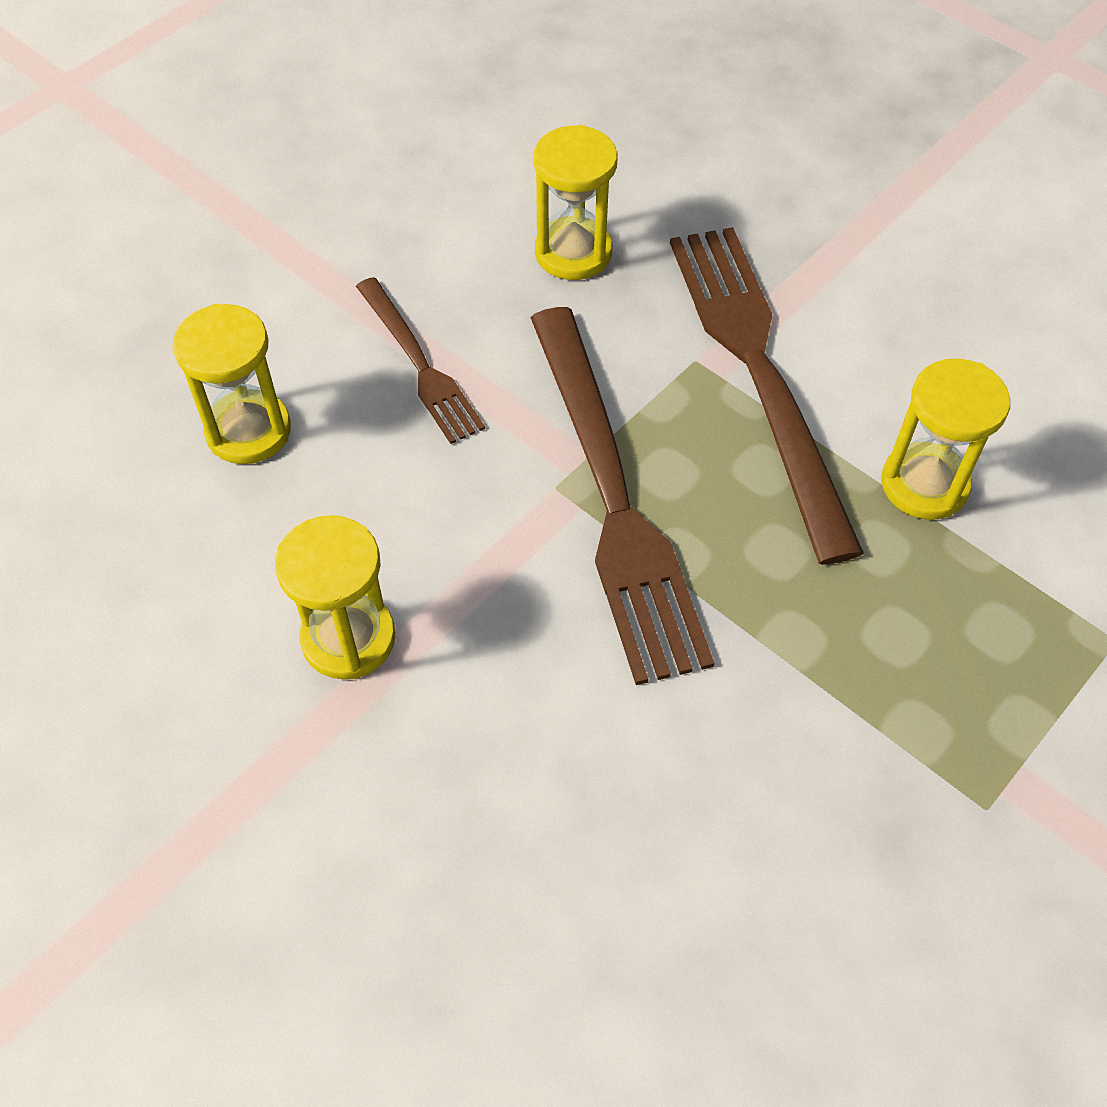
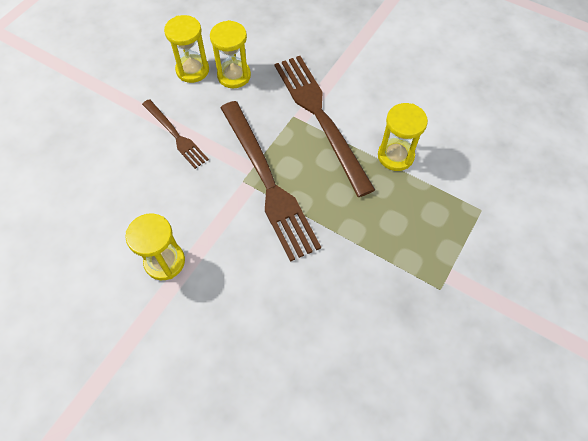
camera: 10 degrees left, 5 degrees up
yellow hourglass [173,304,291,464] -> yellow hourglass moved to [164,15,209,83]

